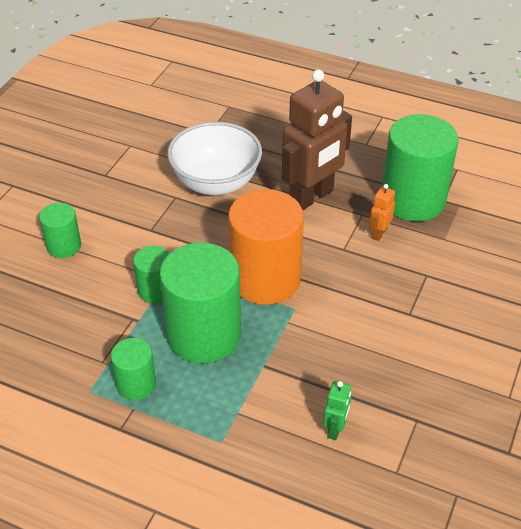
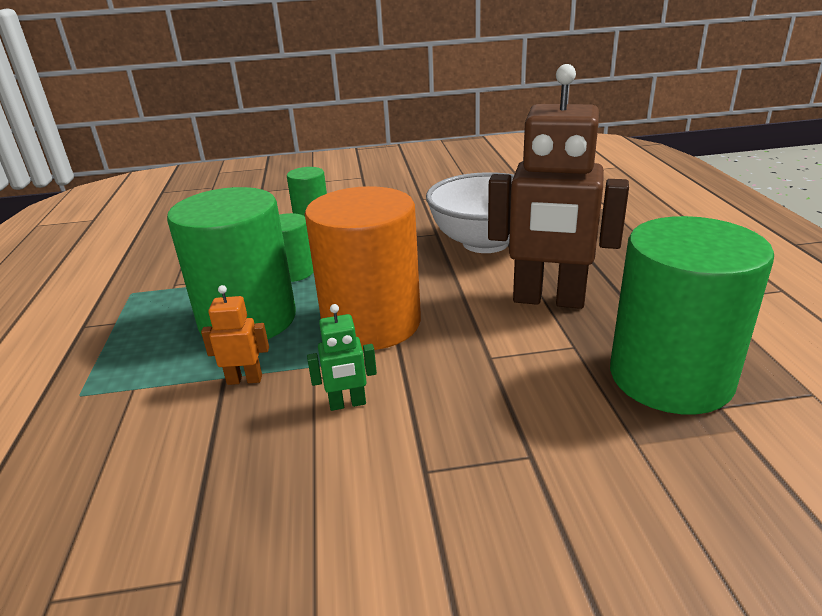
camera: 60 degrees right, 15 degrees down
green cylinder [111,338,156,400] -> none
green robot [323,381,351,440] -> green robot moved to [307,304,377,411]
orange robot [369,184,395,241] -> orange robot moved to [201,285,269,385]

